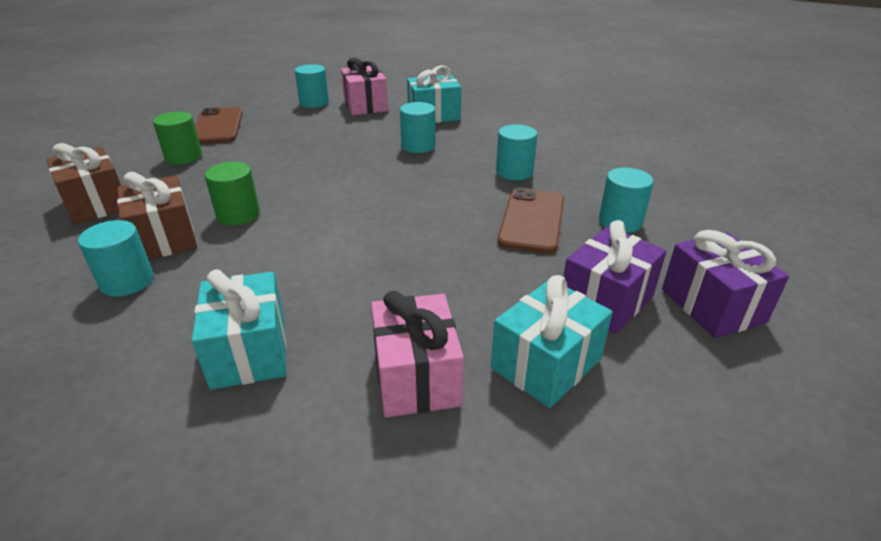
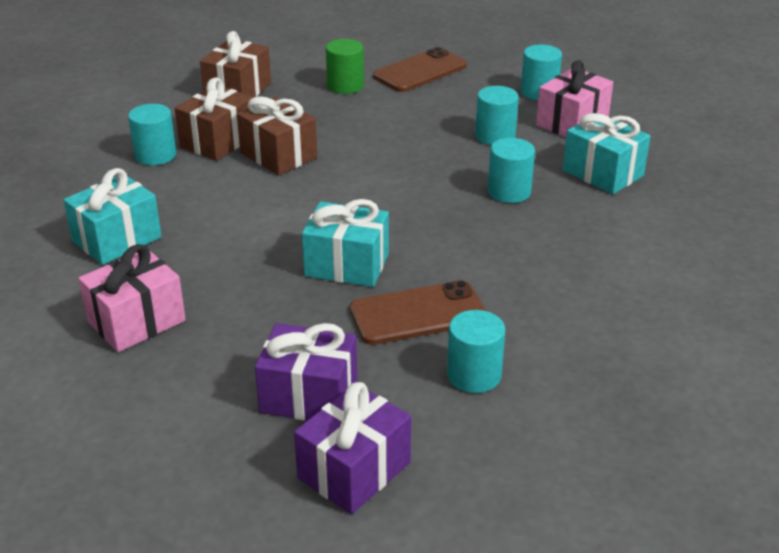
camera: 60 degrees right, 0 degrees up
green cylinder [205,162,260,226] -> brown gift [237,96,317,175]
turquoise gift [491,275,613,408] -> turquoise gift moved to [302,199,389,287]
turquoise cylinder [496,124,537,180] -> turquoise cylinder moved to [475,86,519,145]

